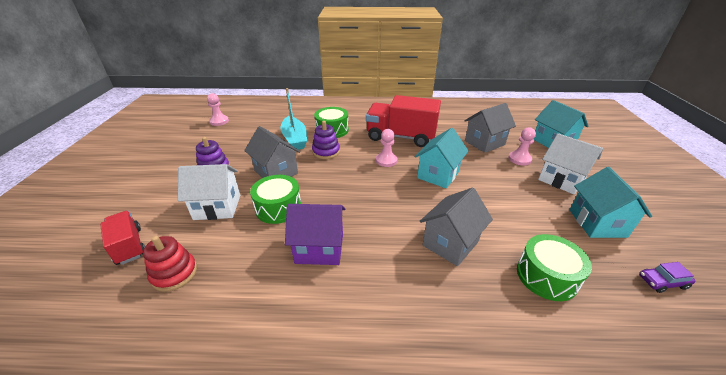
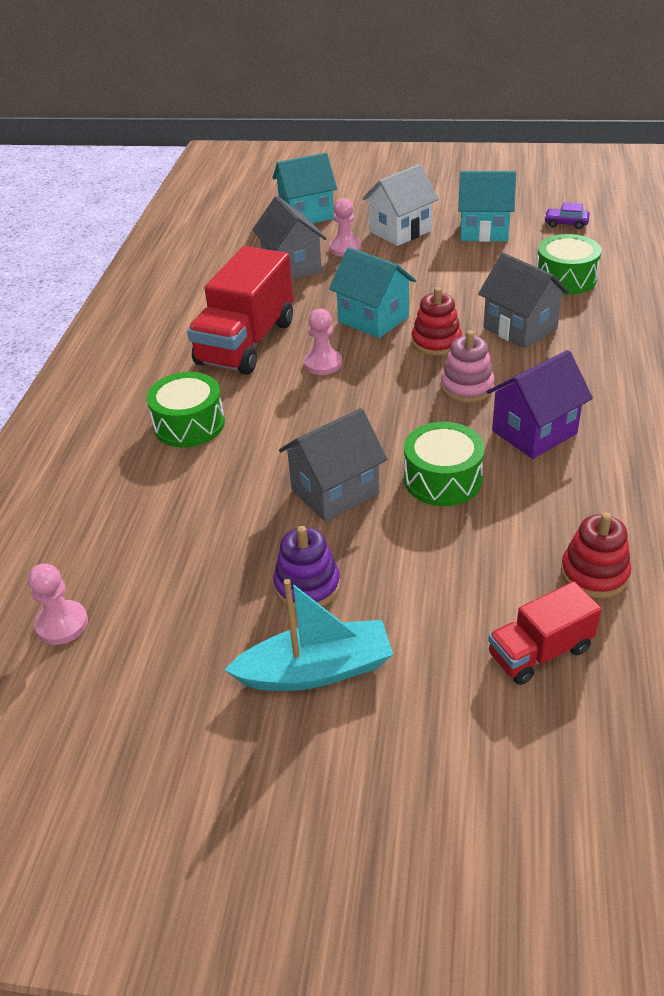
camera: 80 degrees left, 5 degrees up
white house [178,164,240,220] -> none
turquoise boat [281,88,307,150] -> turquoise boat moved to [225,579,393,691]
purple house [285,204,345,265] -> purple house turned 45 degrees clockwise [486,350,593,459]
purple stacking toy [312,121,340,159] -> none
purple car [639,262,695,293] -> purple car turned 105 degrees clockwise [544,203,590,229]
none -> red stacking toy [412,287,462,356]
none -> pink stacking toy [440,331,494,403]

